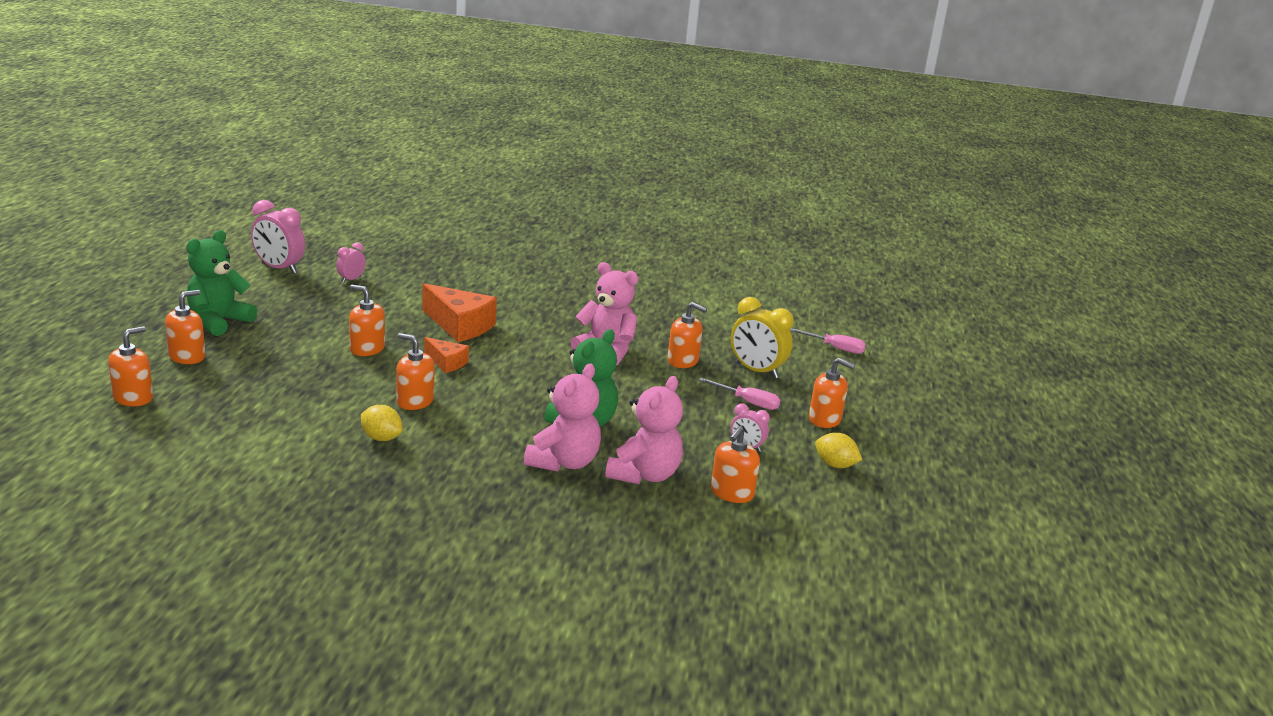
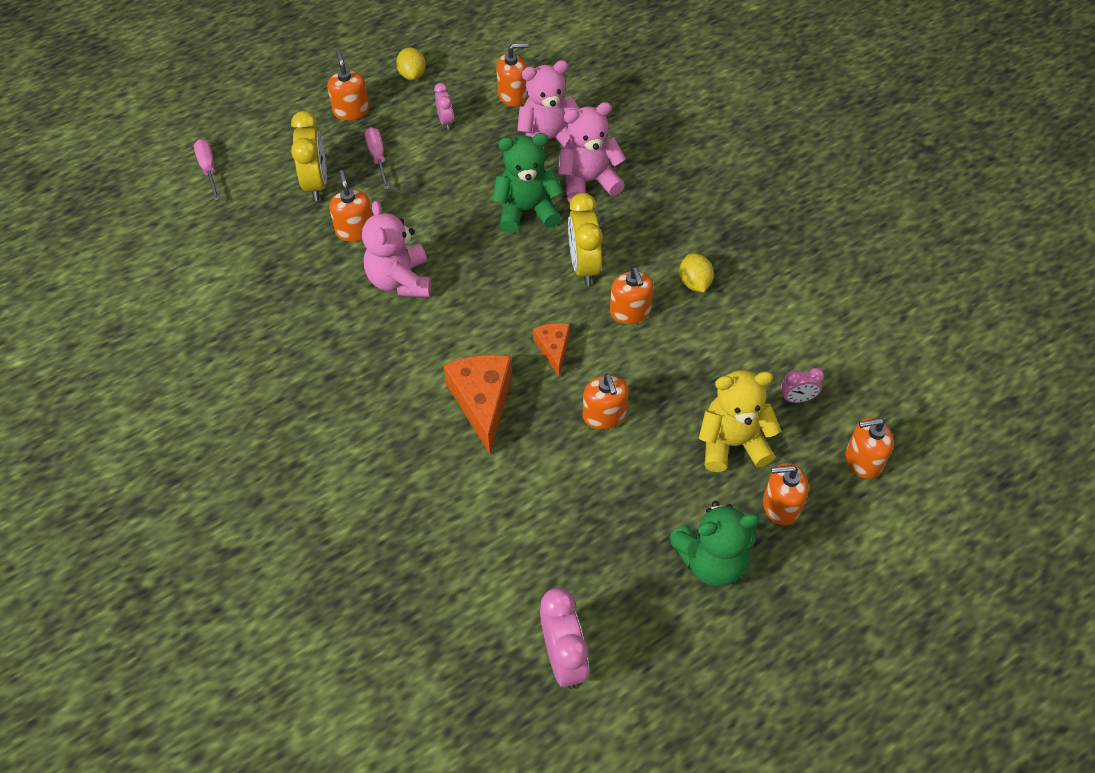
camera: 130 degrees left, 30 degrees up
pink clock [336,242,366,283] -> pink clock moved to [781,368,824,403]
none -> yellow clock [568,193,603,285]
none -> yellow teddy bear [699,370,781,472]

